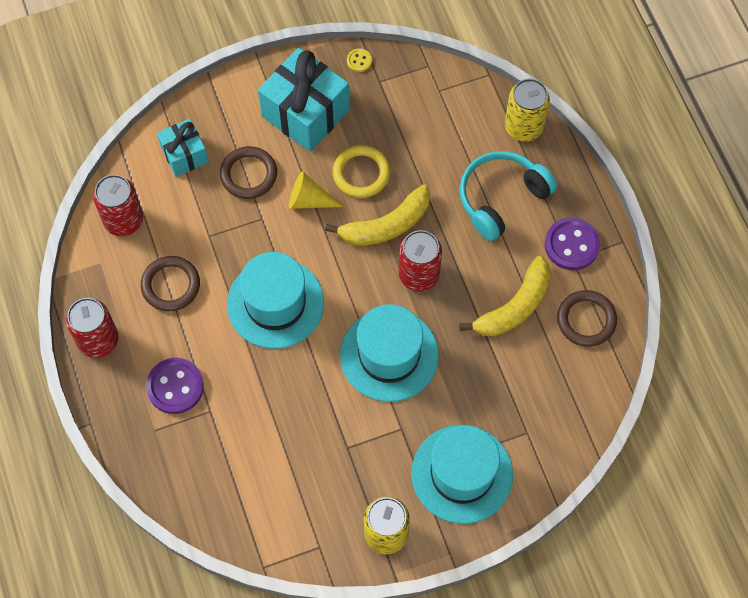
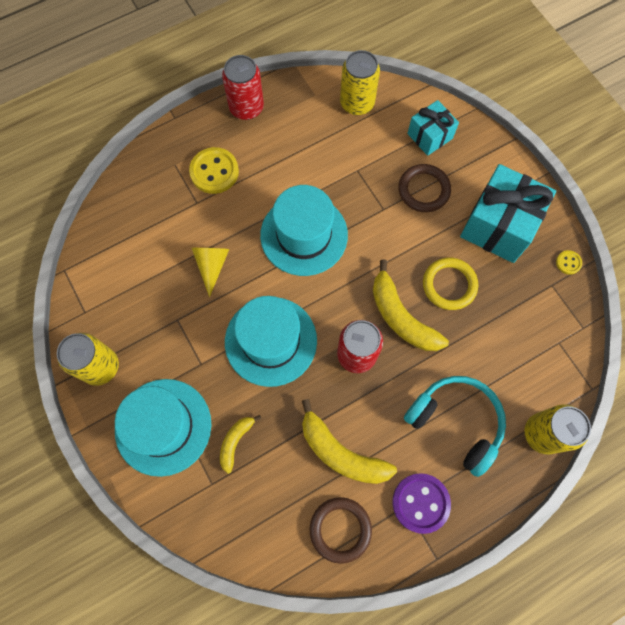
camera: 80 degrees right, 5 degrees up
red can [93,175,143,236] -> yellow can [340,50,380,115]
brown ring [141,256,200,311] -> none
purple button [146,358,204,414] -> yellow button [189,147,239,194]
yellow cone [289,171,343,209] -> yellow cone moved to [192,248,229,297]
none -> yellow banana [220,415,261,474]

